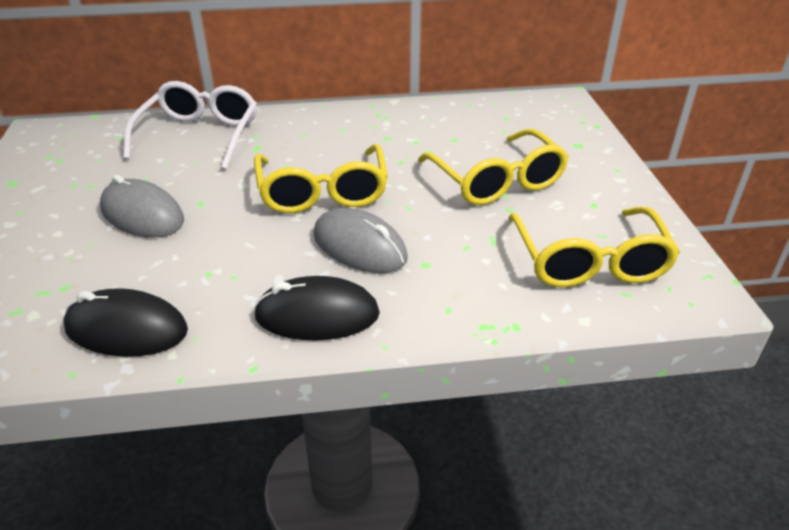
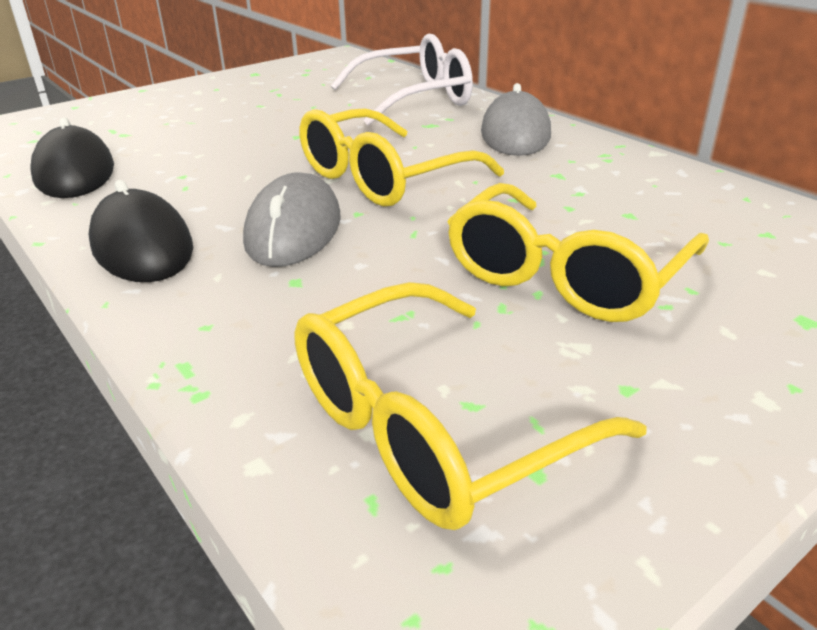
camera: 60 degrees right, 5 degrees down
grey mouse [100,175,184,237] -> grey mouse moved to [481,83,551,156]

